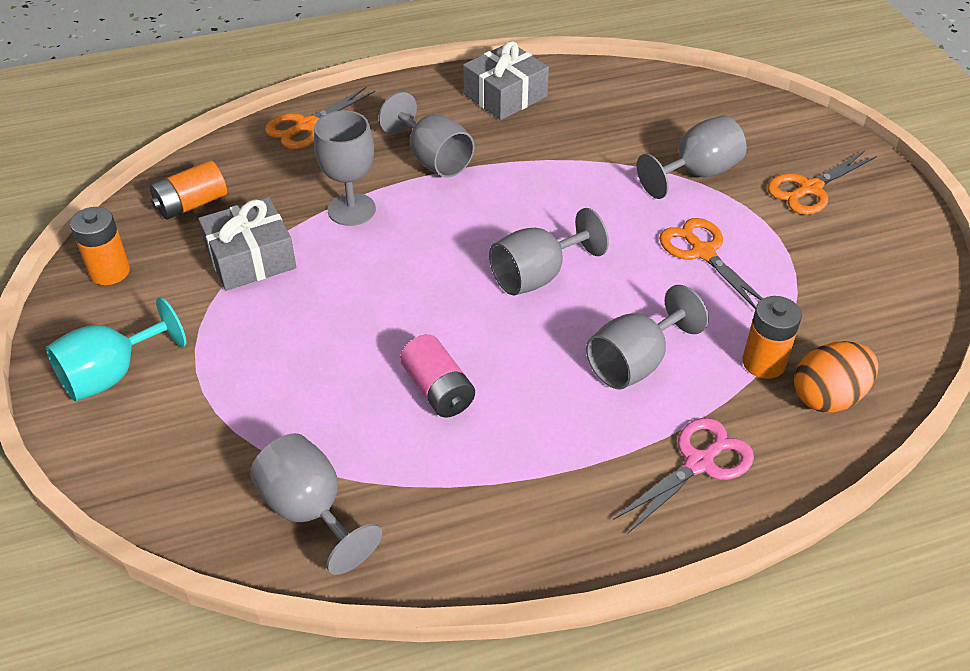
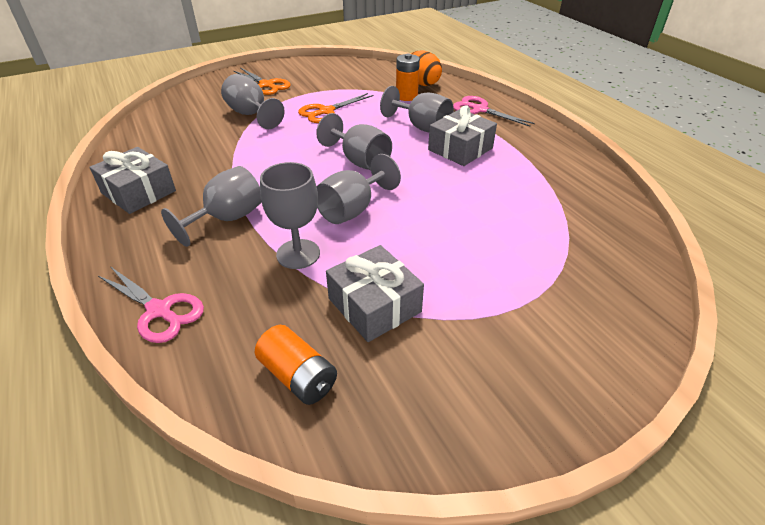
camera: 100 degrees left, 5 degrees down
turquoise goblet [46,297,186,401] -> none
orange battery [70,207,130,285] -> none
grey goblet [250,433,382,575] -> grey goblet moved to [317,154,401,224]
orange scissors [265,86,375,149] -> pink scissors [98,266,204,343]
pink battery [400,334,475,418] -> none
none -> grey gift [428,105,497,166]

